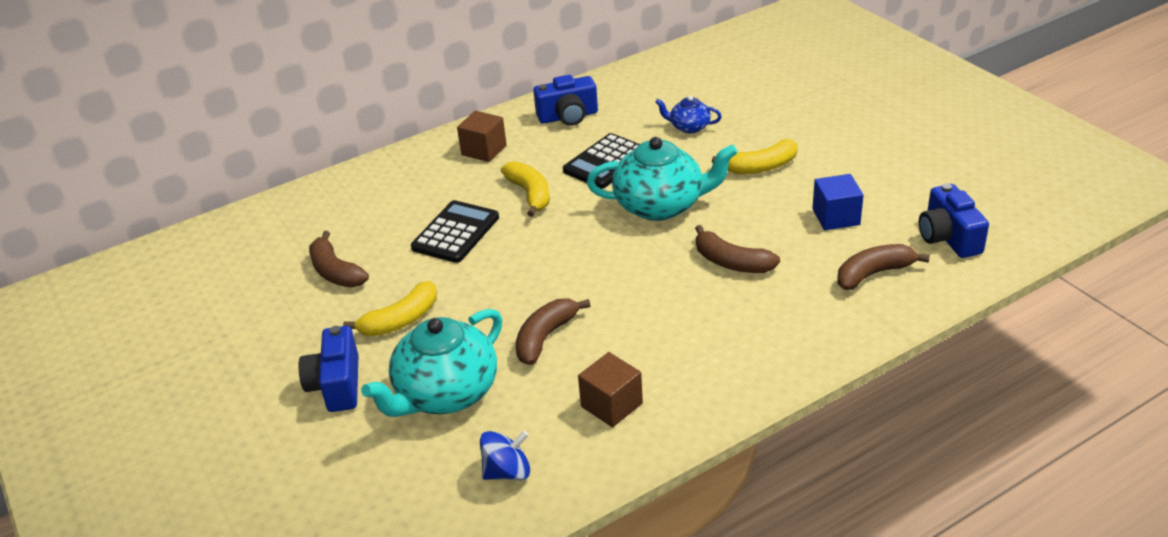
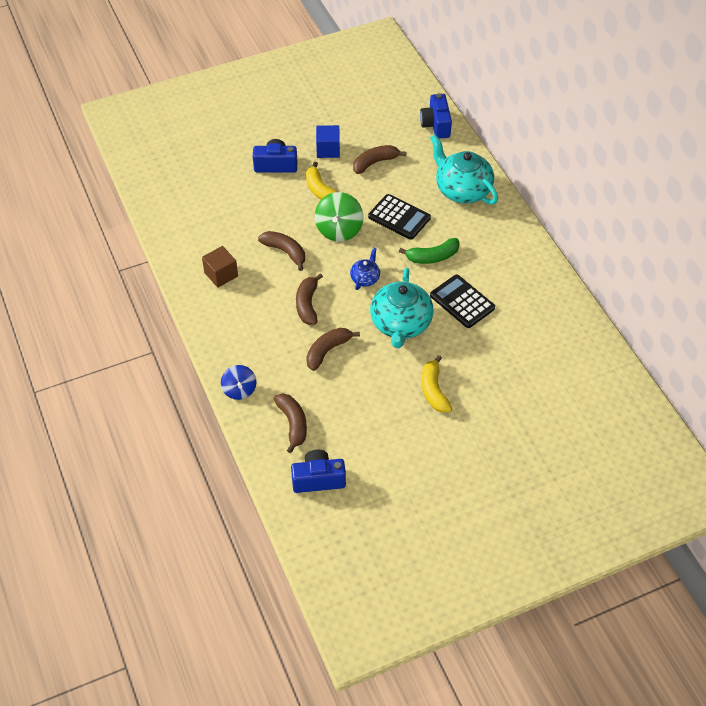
camera: 95 degrees right, 15 degrees up
turquoise teapot [361,309,502,417] -> turquoise teapot moved to [430,134,498,205]
brown cube [457,111,507,162] -> none
blue spinning top [480,431,530,480] -> blue spinning top moved to [221,365,257,400]
yellow banana [501,161,550,217] -> green banana [399,238,460,264]
blue camera [533,75,598,126] -> blue camera moved to [420,93,452,139]
blue teapot [655,96,722,133] -> blue teapot moved to [350,247,380,290]
blue cube [812,174,864,230] -> blue cube moved to [316,125,340,158]
none -> brown banana [296,273,323,325]
none -> green spinning top [315,192,363,242]

